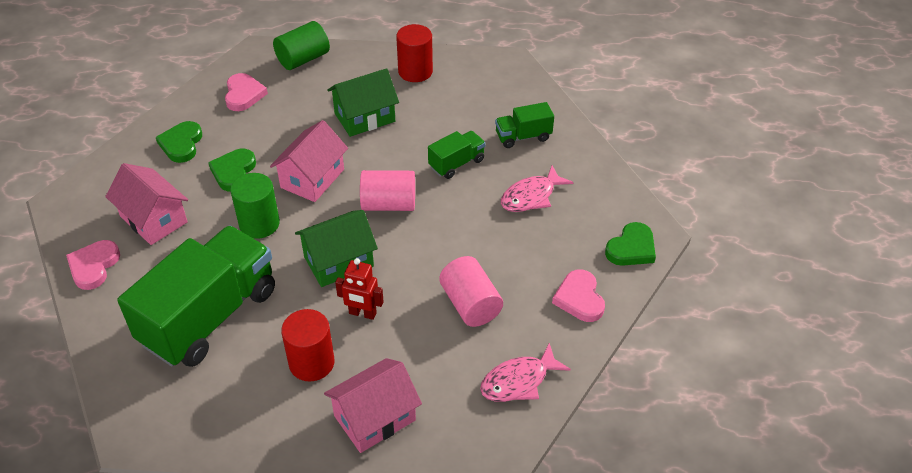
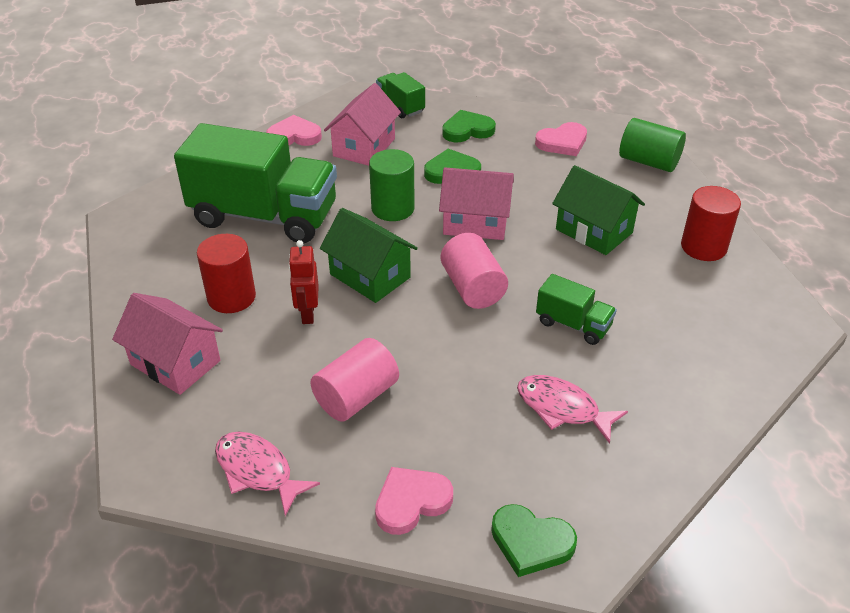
camera: 70 degrees right, 5 degrees down
green truck [495,102,554,148] -> green truck moved to [376,72,425,118]

